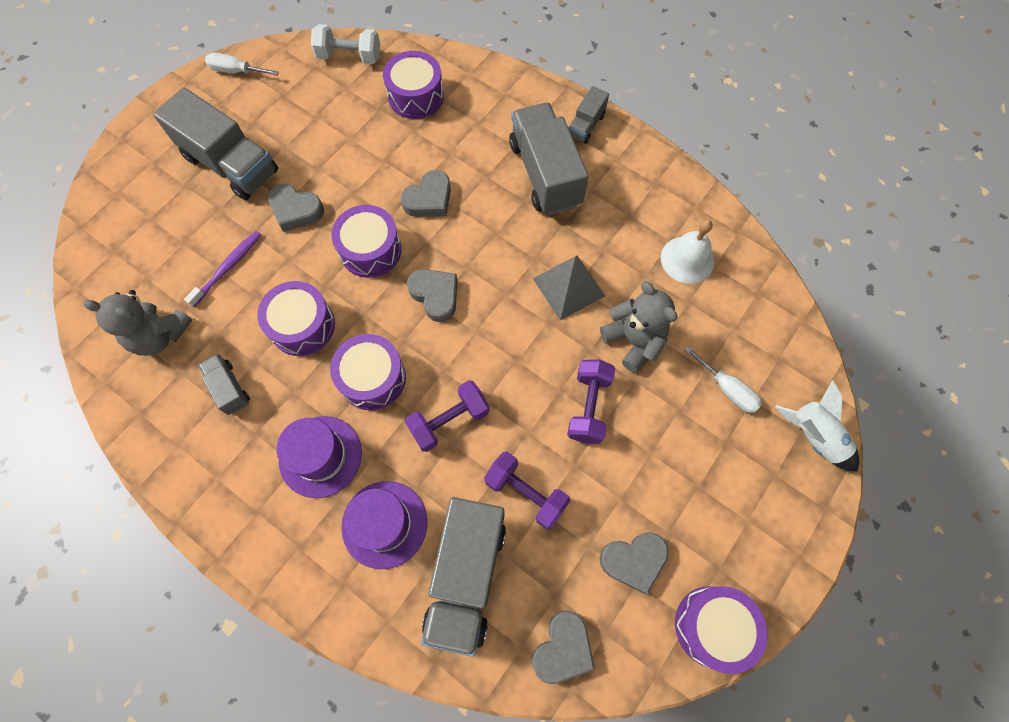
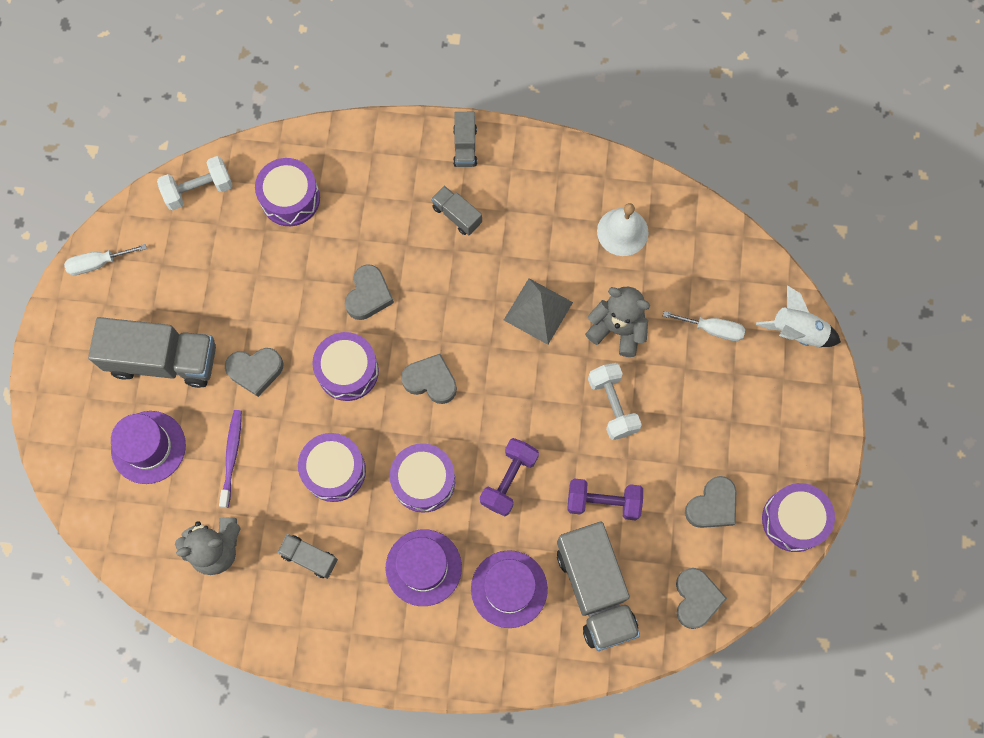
camera: 30 degrees left, 5 degrees up
grey truck [509,103,589,215] -> grey truck [431,186,482,235], size x0.49
purple dumbbell [567,360,615,444] -> white dumbbell [588,363,642,440]
none -> purple hat [111,411,186,484]

